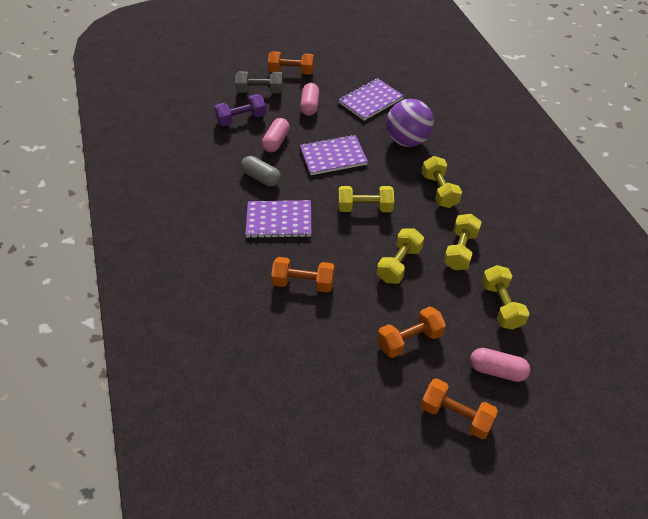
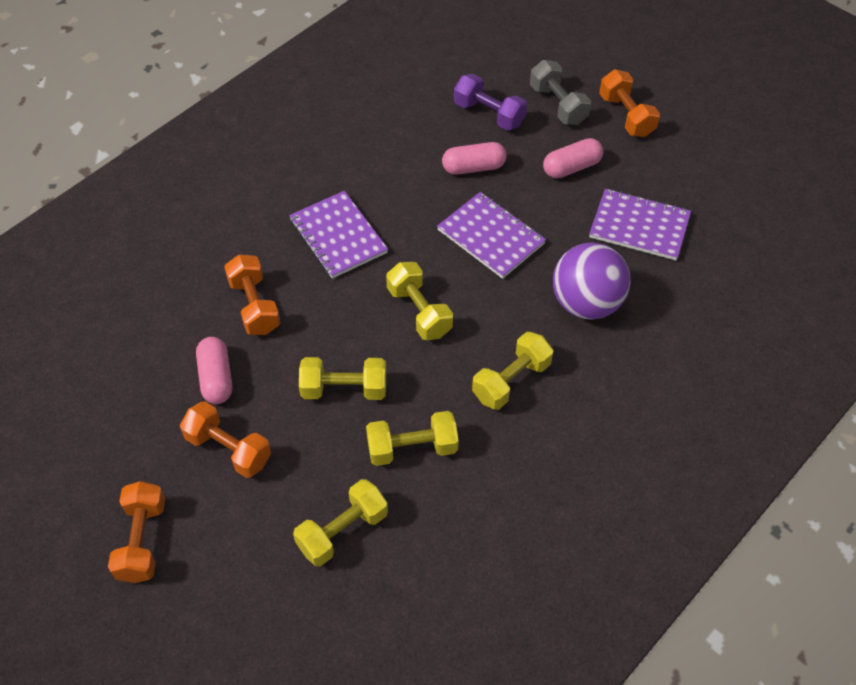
camera: 60 degrees right, 5 degrees up
grey capsule [241,156,281,187] -> none
pink capsule [470,348,530,382] -> pink capsule moved to [196,337,232,404]

